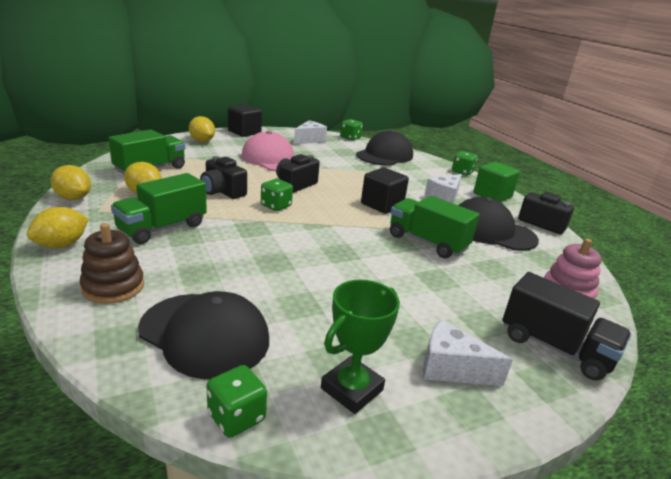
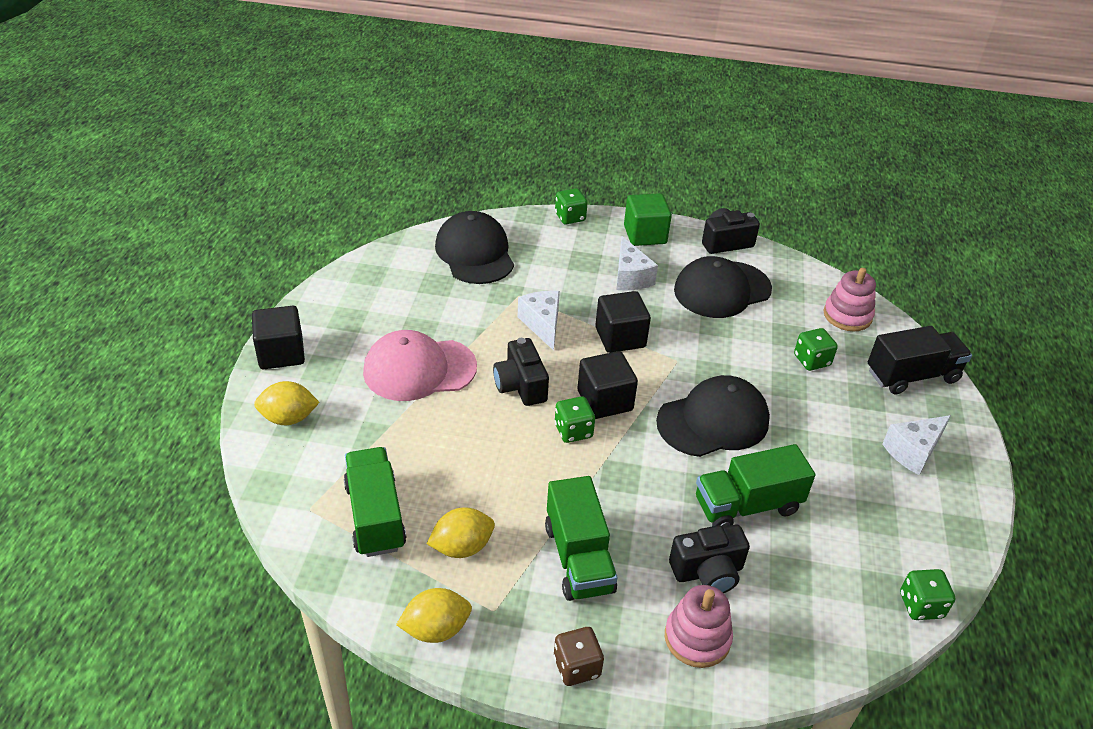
camera: 55 degrees left, 15 degrees up
yellow lemon [27,207,89,248] -> brown dice [554,627,604,686]
brown stacking toy [79,223,144,304] -> pink stacking toy [665,585,733,668]
black cap [138,291,269,379] -> black cap moved to [656,375,770,457]
black camera [200,156,247,199] -> black camera moved to [669,525,750,593]
white cheese [294,121,327,145] -> white cheese moved to [518,291,560,351]
green trophy [321,280,400,414] -> none
green dice [340,119,363,140] -> green dice moved to [794,328,838,371]
green truck [390,196,479,259] -> green truck moved to [696,444,815,527]
none -> black cube [577,351,638,419]

